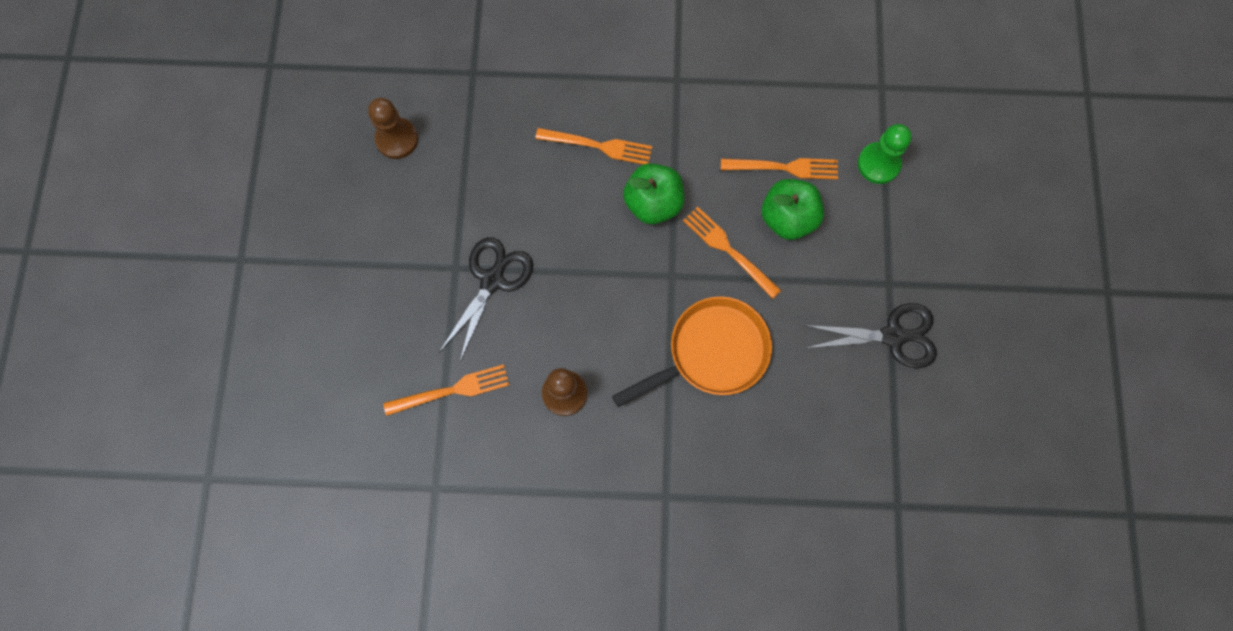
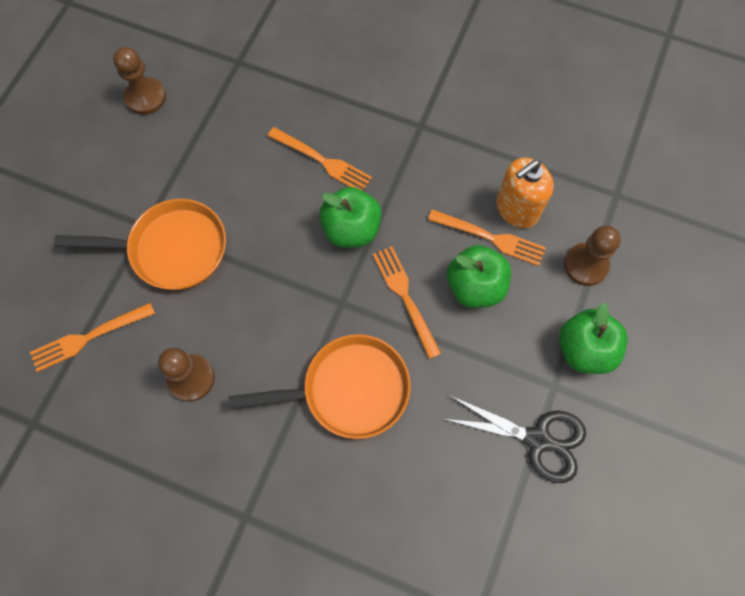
camera: 20 degrees right, 5 degrees down
orange fork [383,364,509,416] -> orange fork turned 150 degrees clockwise [30,303,155,372]
black scissors [439,237,533,363] -> orange pan [54,199,226,290]
green pawn [858,124,912,184] -> brown pawn [564,226,621,286]
none -> orange soap dispenser [497,158,554,228]
none -> green apple [559,302,628,374]

